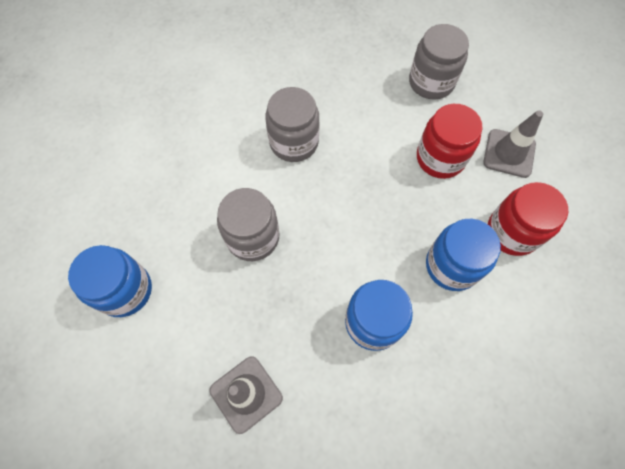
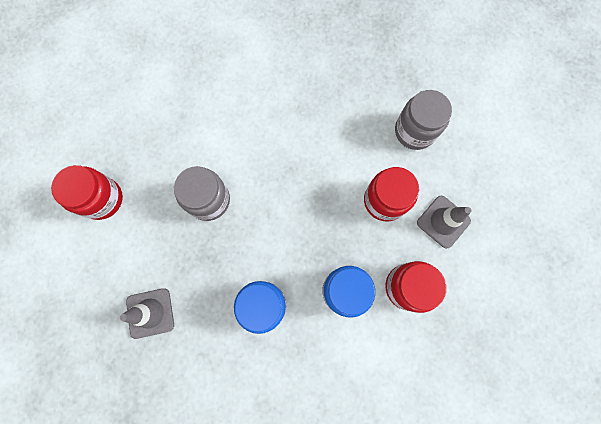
camera: 25 degrees right, 10 degrees up
blue jar [68,245,152,317] -> red jar [51,165,123,220]
grey jar [265,87,319,162] -> none

